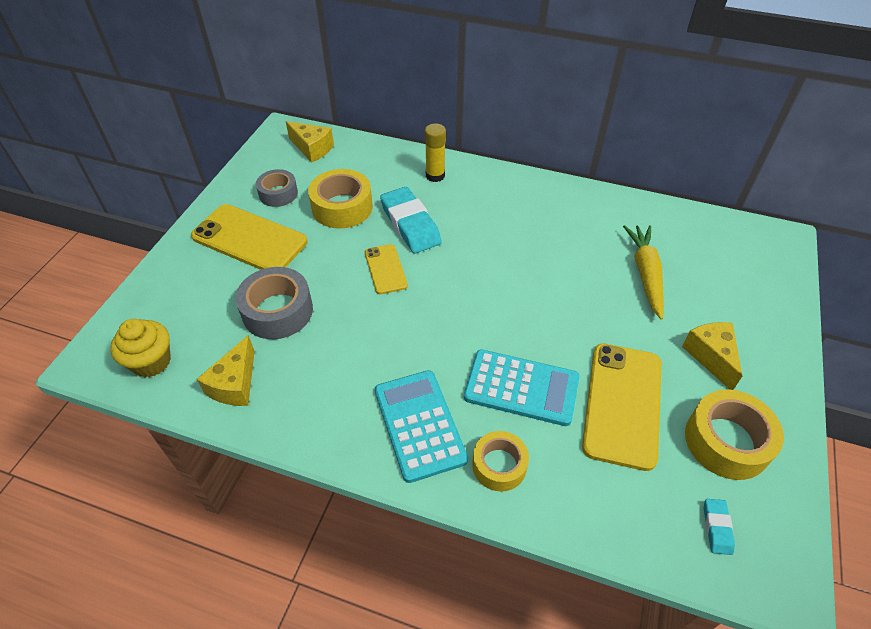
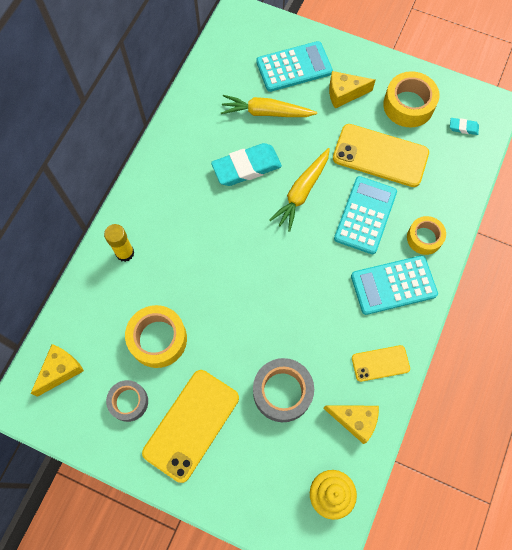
camera: 85 degrees left, 20 degrees up
yellow phone [365,244,408,294] -> yellow phone moved to [352,345,410,382]
turquoise eraser [380,187,442,253] -> turquoise eraser moved to [211,143,282,186]
none -> turquoise calculator [256,41,333,92]
none -> yellow carrot [269,148,330,232]

